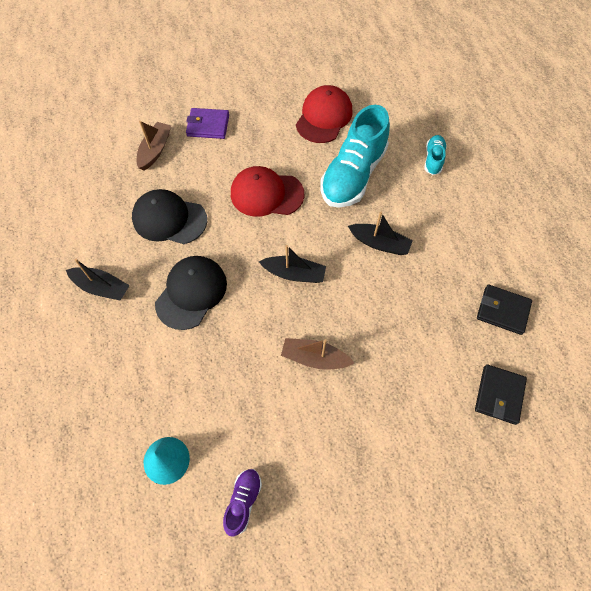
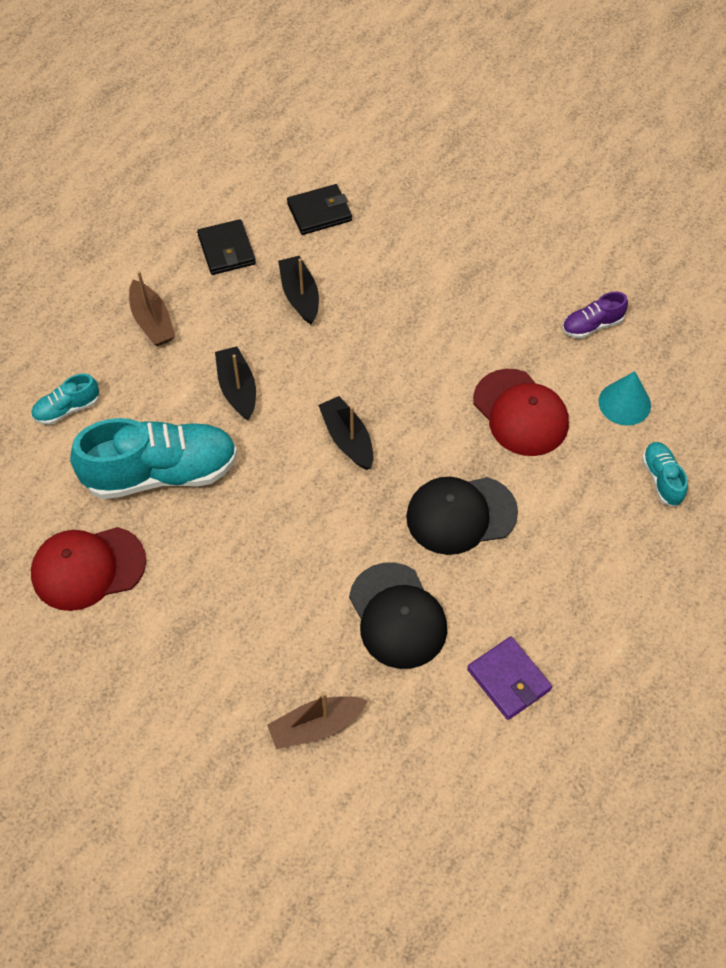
camera: 130 degrees left, 5 degrees down
black boat [66,259,130,301] -> black boat moved to [278,256,319,324]
purple wallet [186,108,229,139] -> purple wallet moved to [467,637,552,720]
red cap [231,166,304,217] -> red cap moved to [473,369,569,456]
brown boat [281,338,354,369] -> brown boat moved to [129,271,175,346]
none -> turquoise shoe [642,442,688,507]

